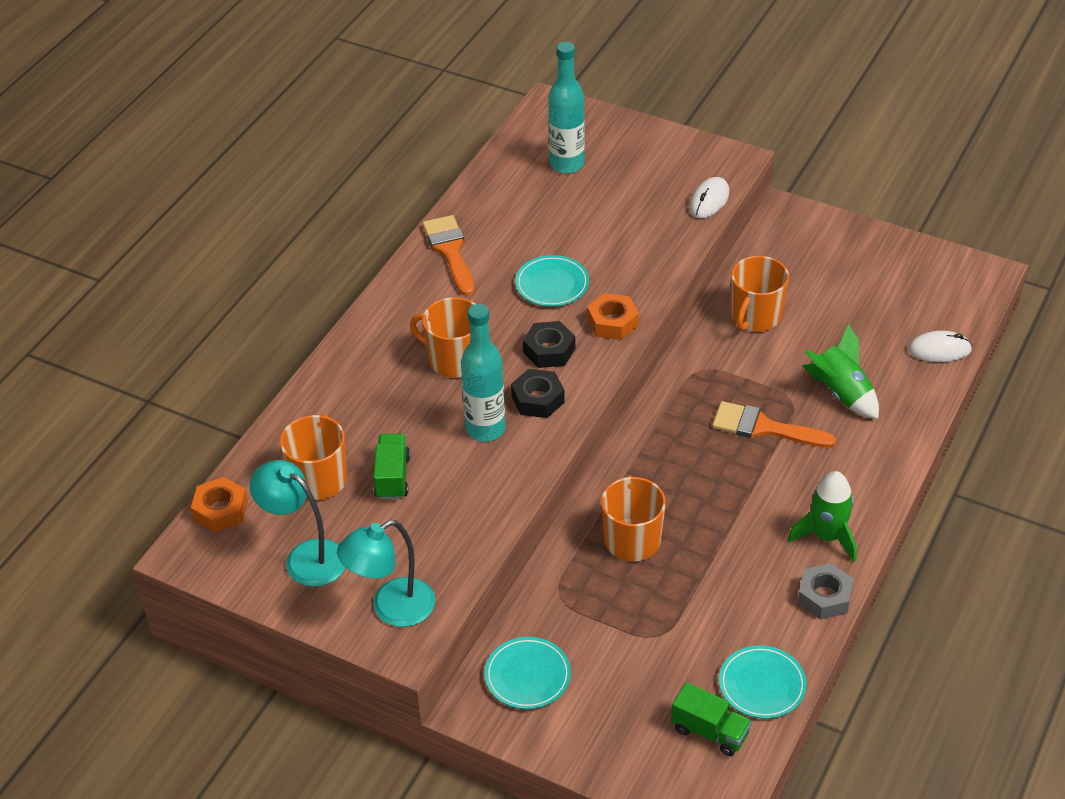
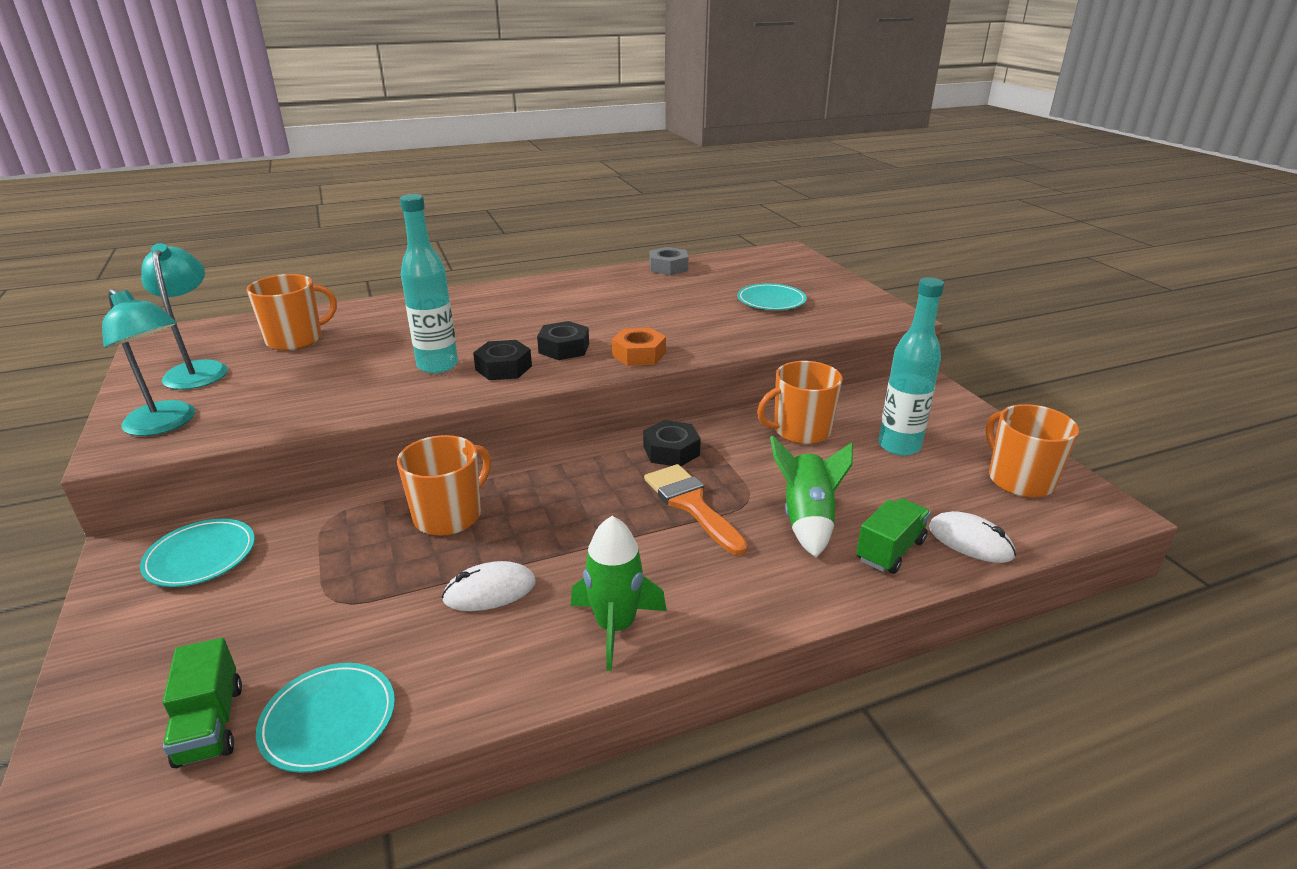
camera: 40 degrees right, 15 degrees down
orange nut [191,477,248,533] -> none
turquoise lamp [337,520,435,627] -> turquoise lamp turned 150 degrees counterclockwise [102,288,195,436]
green truck [373,434,410,500] -> green truck moved to [856,498,931,574]
orange mug [410,297,475,378] -> orange mug moved to [986,404,1079,498]
orange brush [423,215,474,296] -> none
turquoise plate [515,255,589,307] -> turquoise plate moved to [737,283,807,310]
turquoise bottle [548,42,585,174] -> turquoise bottle moved to [878,278,944,456]
white mouse [689,177,729,218] -> white mouse moved to [442,561,536,611]
grey nut [798,563,854,620] -> grey nut moved to [650,247,688,275]
none -> black nut [644,420,701,466]

